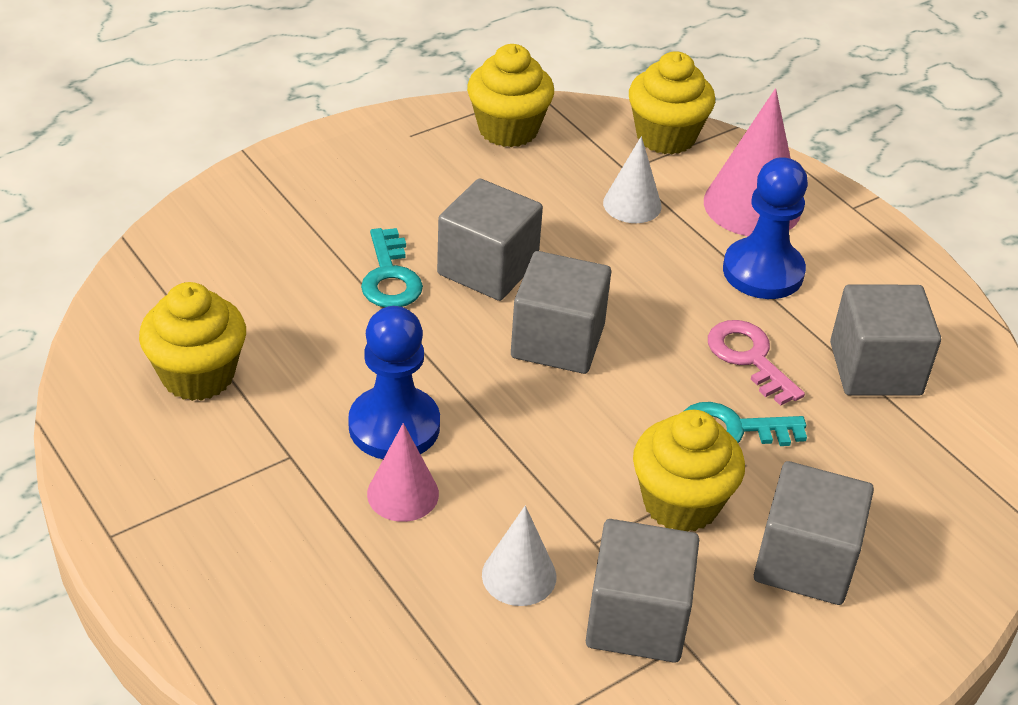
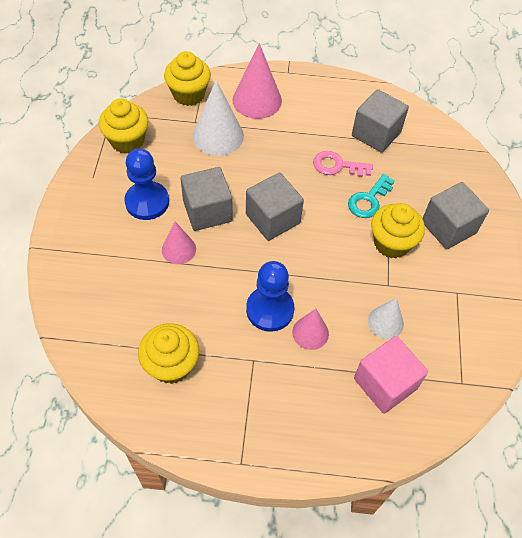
camera: 50 degrees left, 15 degrees up
turquoise key [361,228,423,307] -> pink cone [162,221,196,264]
grey cube [586,519,699,663] -> none
white cone [603,136,662,223] -> white cone [192,80,244,156], size x1.68
blue pawn [723,157,808,299] -> blue pawn moved to [124,149,169,220]
none -> pink cube [354,336,428,414]

